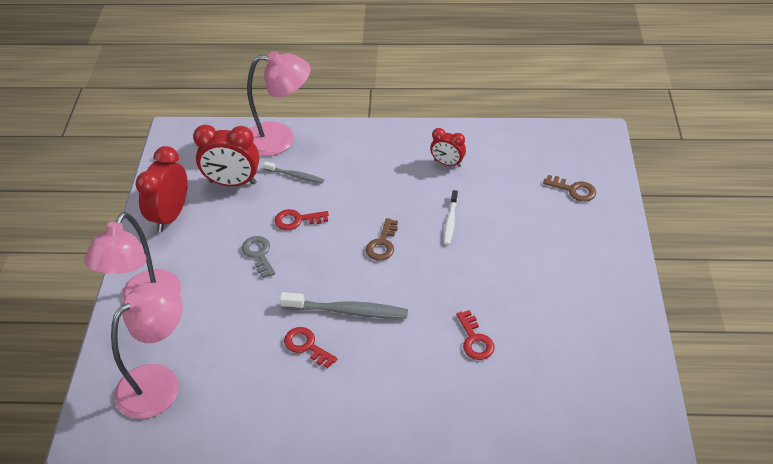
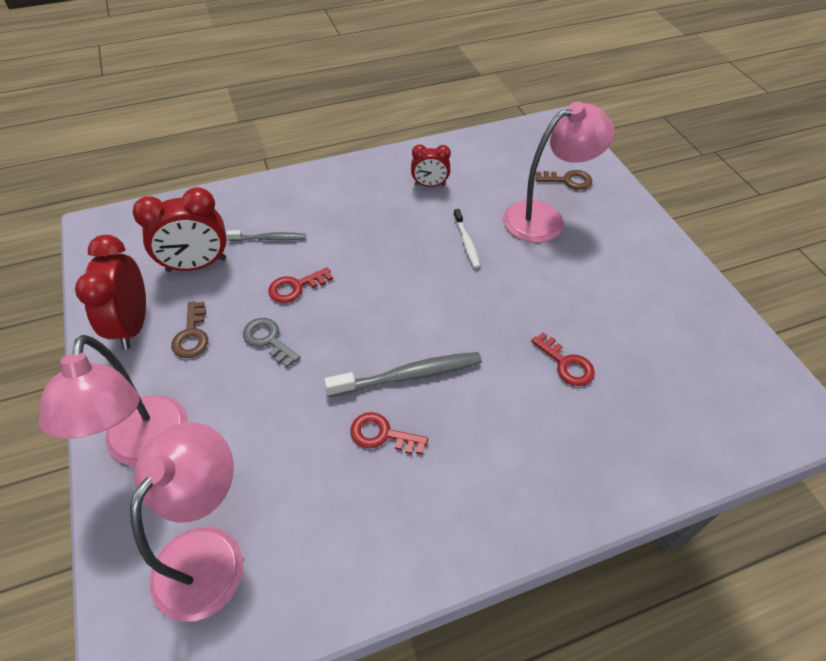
camera: 25 degrees left, 5 degrees up
pink lamp [247,51,311,156] -> pink lamp moved to [503,102,615,243]
brown key [366,218,398,261] -> brown key moved to [171,302,208,358]

